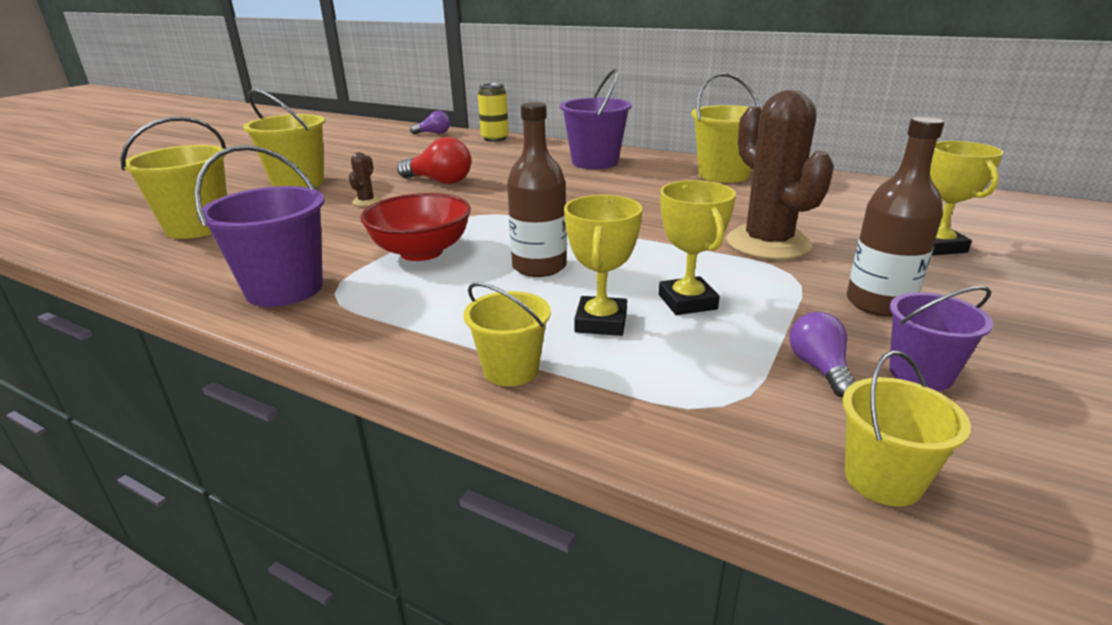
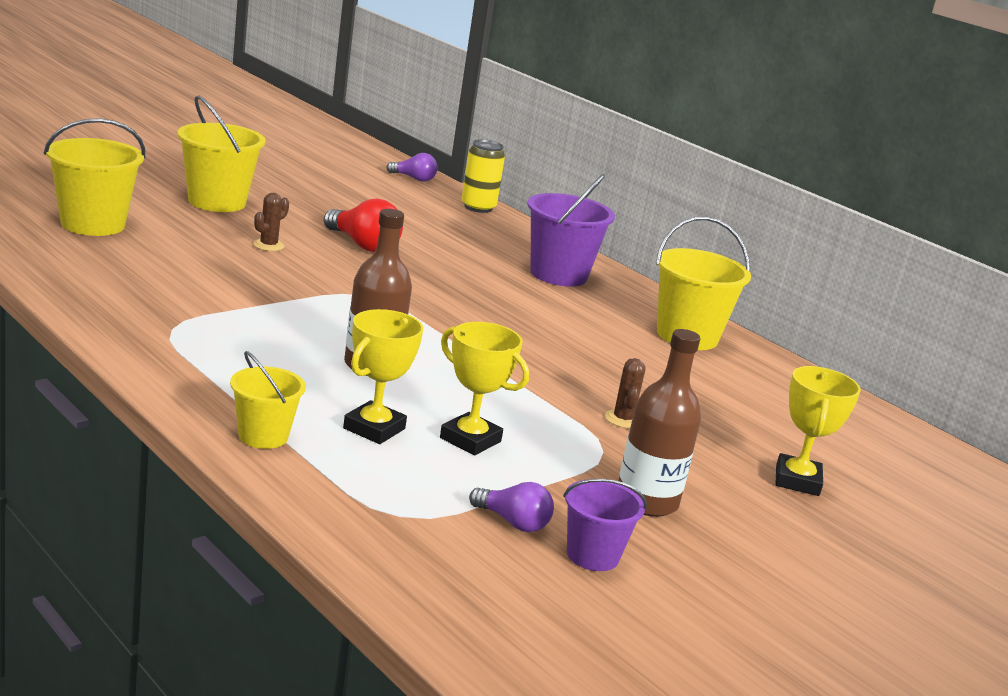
camera: 15 degrees right, 5 degrees down
purple bucket [194,145,325,307] -> none
red bowl [360,193,471,261] -> none
yellow trophy [659,180,736,315] -> yellow trophy turned 60 degrees counterclockwise [440,322,529,455]
brown cactus [726,90,834,260] -> brown cactus [605,358,645,428], size x0.41
purple light bulb [790,312,856,397] -> purple light bulb turned 105 degrees clockwise [469,482,554,532]
yellow bucket [842,351,971,507] -> none

